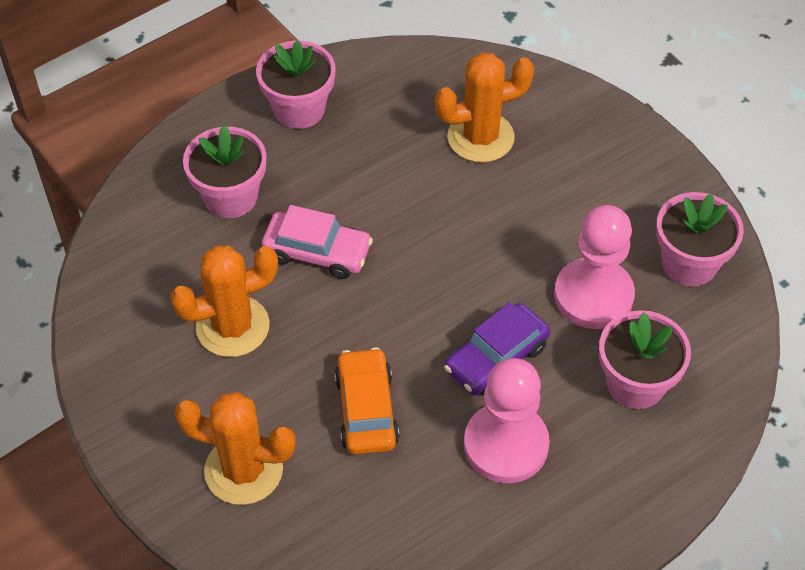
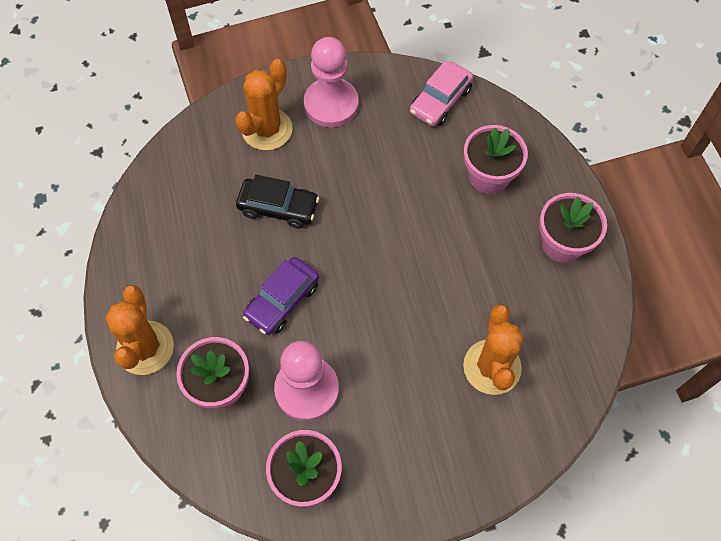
camera: 110 degrees right, 10 degrees up
orange cactus [170,246,278,357] -> orange cactus moved to [105,285,174,375]
pink car [262,205,373,279] -> pink car moved to [410,61,473,126]
orange car [334,347,399,455] -> black car [236,175,319,229]
purple car [444,302,550,395] -> purple car turned 120 degrees counterclockwise [243,257,319,335]
pink pawn [464,358,550,483] -> pink pawn moved to [304,37,359,127]

